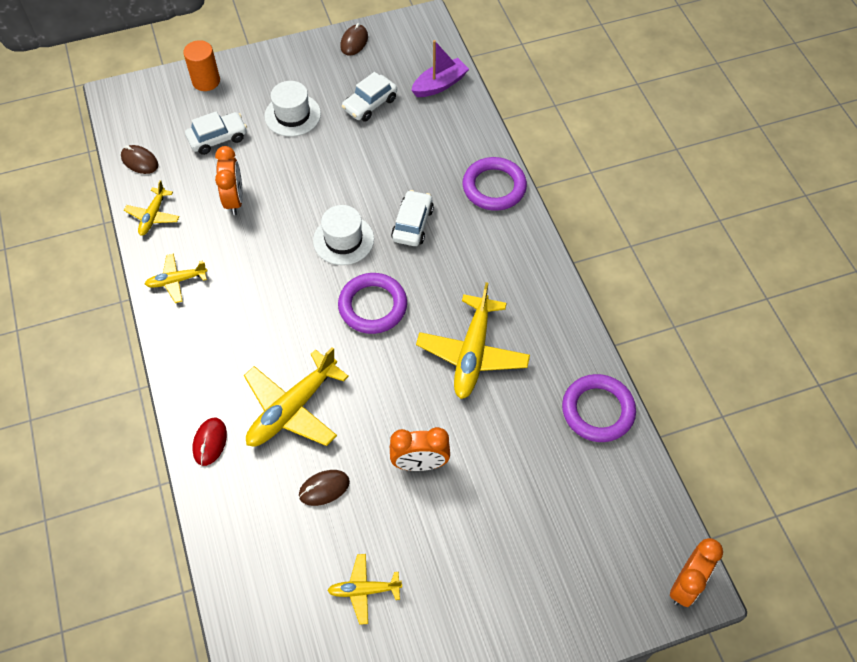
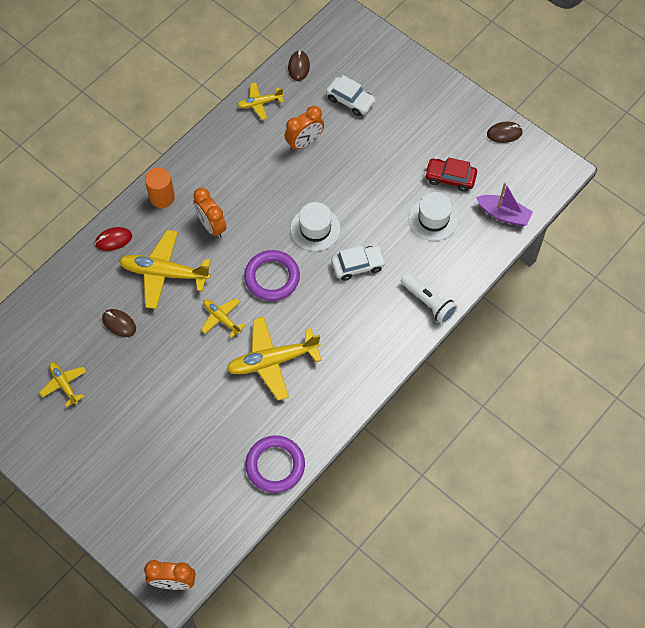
camera: 60 degrees right, 5 degrees up
yellow plane [145,253,208,303] -> yellow plane moved to [201,298,246,338]
orange cylinder [183,40,220,91] -> orange cylinder moved to [145,167,175,208]
white hat [264,81,321,137] -> white hat moved to [409,192,459,241]
white car [342,72,397,122] -> red car [425,157,477,192]
orange clock [390,427,450,471] -> orange clock moved to [193,188,226,238]
purple ring [463,157,527,211] -> white flashlight [401,273,458,324]

